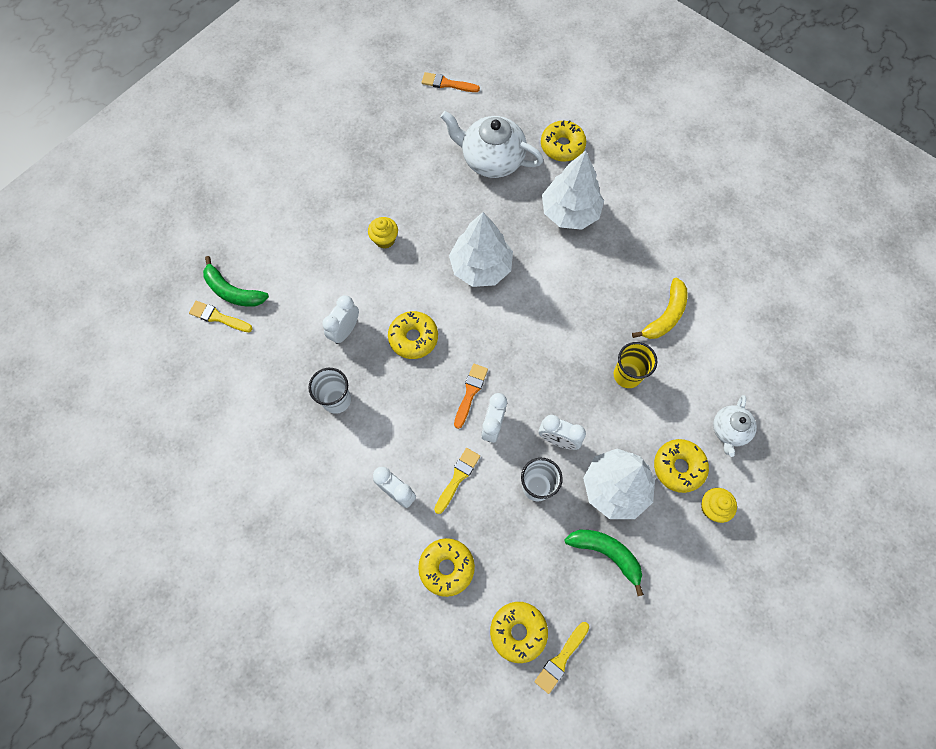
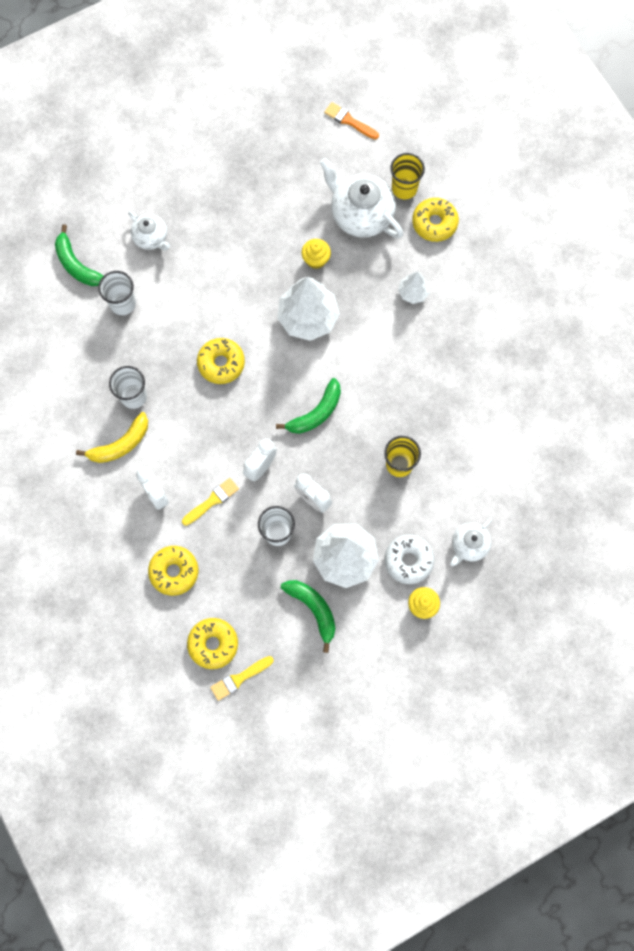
camera: 20 degrees right, 5 degrees up
yellow brush [189,301,253,332] -> none
white clock [322,295,359,344] -> none
yellow cupcake [368,217,398,249] -> yellow cupcake moved to [301,239,331,269]
orange brush [454,364,488,429] -> none
white tree [542,151,604,230] -> white tree [398,272,430,304], size x0.51
yellow banana [632,278,688,339] -> yellow banana moved to [76,412,148,463]
yellow donut [654,439,709,493] -> white donut [384,535,435,584]
none -> white cup [98,271,136,315]
none -> white teapot [128,211,170,251]
none -> green banana [276,378,341,434]
none -> yellow cup [390,153,425,199]

